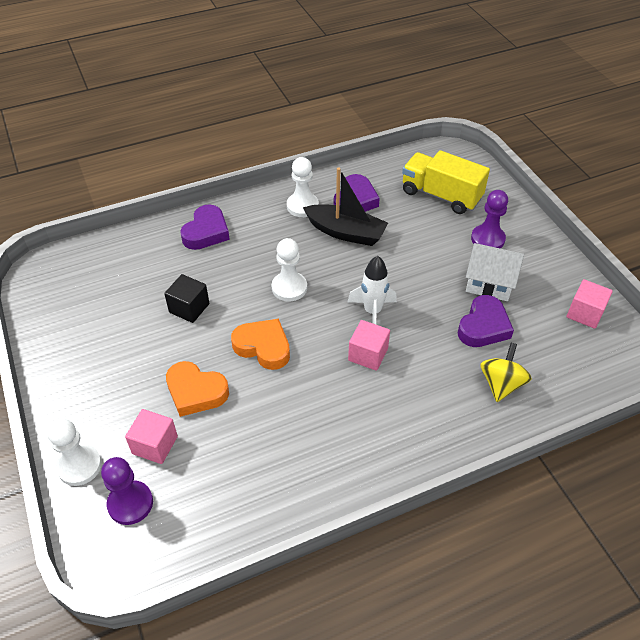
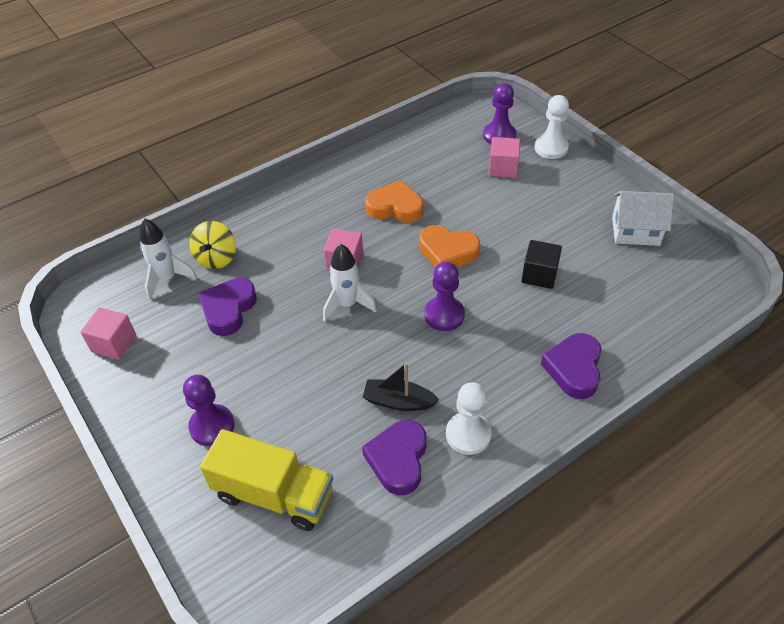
camera: 170 degrees right, 0 degrees up
orange heart [166,361,229,417] -> orange heart moved to [365,180,423,223]
white pawn [272,238,307,301] -> purple pawn [424,261,465,331]
black boat [303,167,388,246] -> black boat [363,363,439,411], size x0.66
white house [466,243,524,301] -> white house moved to [612,191,674,246]
none -> white rocket [139,219,197,300]

